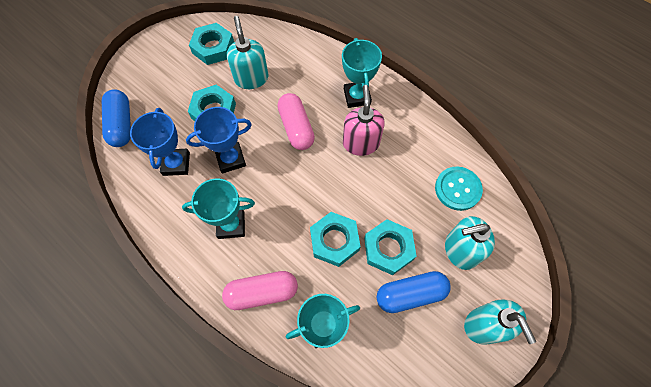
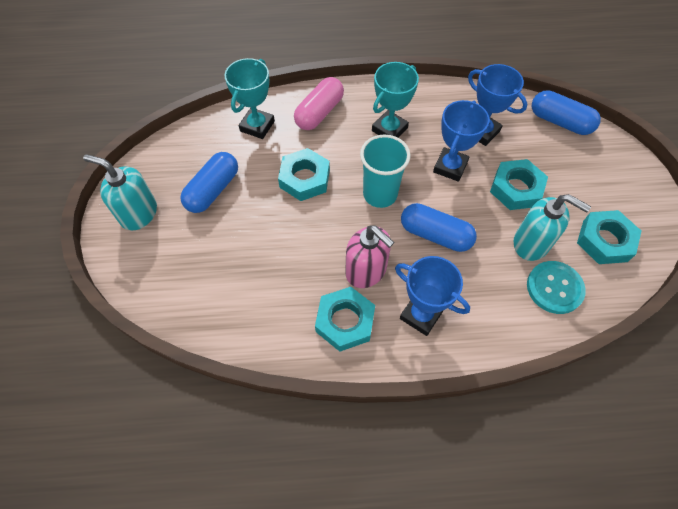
camera: 135 degrees right, 5 degrees down
pink capsule [278,93,315,150] -> blue capsule [401,203,477,252]
turquoise trophy [342,38,382,108] -> blue trophy [395,256,470,336]
turquoise nut [364,219,416,275] -> turquoise nut moved to [315,287,375,352]
turquoise button [435,167,483,211] -> turquoise button moved to [527,261,586,314]
turquoise soap dispenser [445,216,495,270] -> none
none -> turquoise cup [360,135,411,208]

